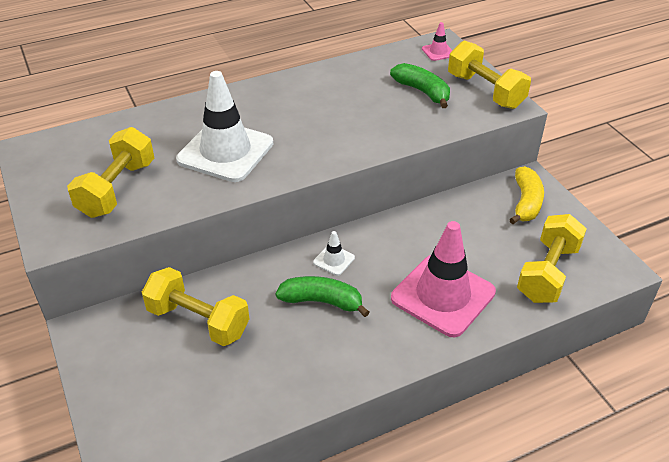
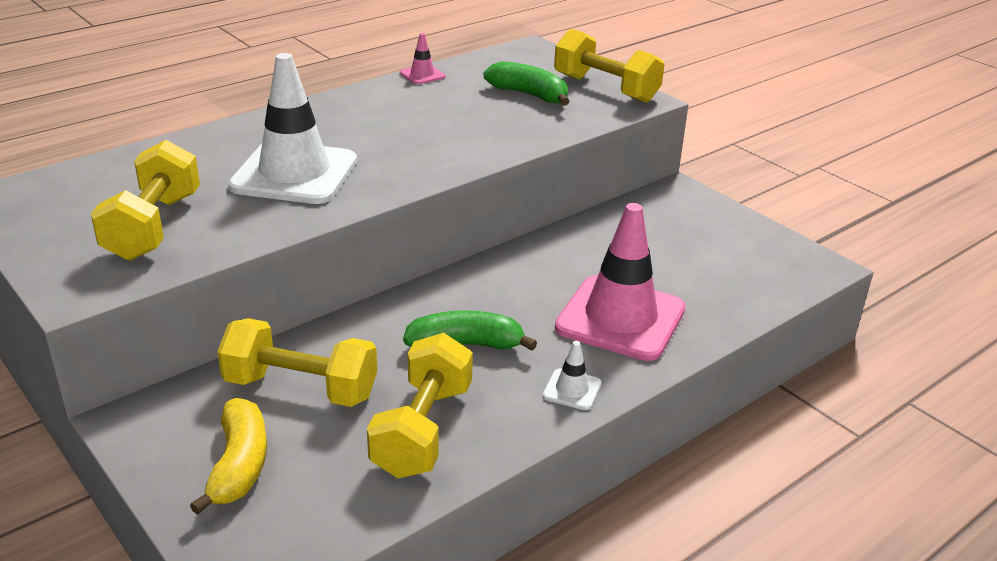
camera: 15 degrees left, 10 degrees down
white traffic cone [313,231,355,276] -> white traffic cone moved to [543,341,601,410]
pink traffic cone [422,22,453,61] -> pink traffic cone moved to [400,33,445,84]
yellow banana [509,166,544,224] -> yellow banana moved to [190,398,267,515]
yellow dumbbell [517,214,587,303] -> yellow dumbbell moved to [367,333,473,478]

